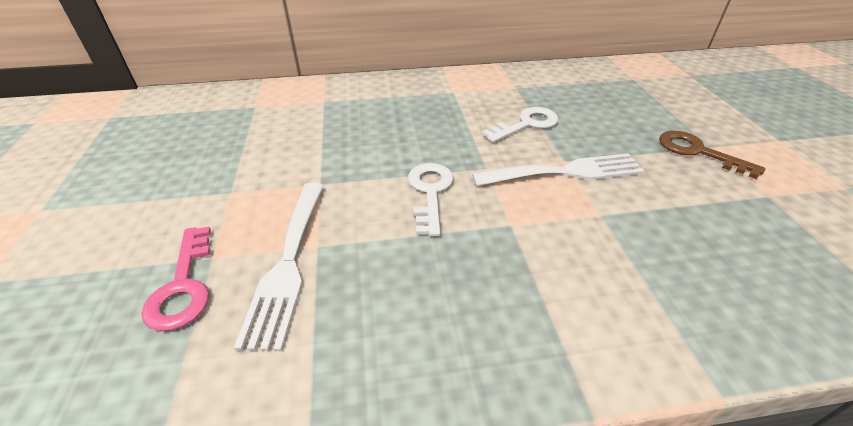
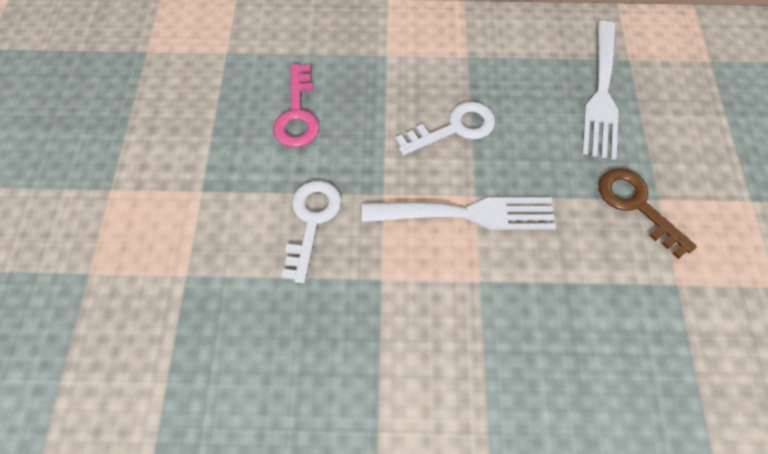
camera: 10 degrees right, 20 degrees up
pink key [142,227,211,331] -> pink key moved to [273,64,319,147]
white fork [234,183,323,351] -> white fork moved to [582,21,619,160]

